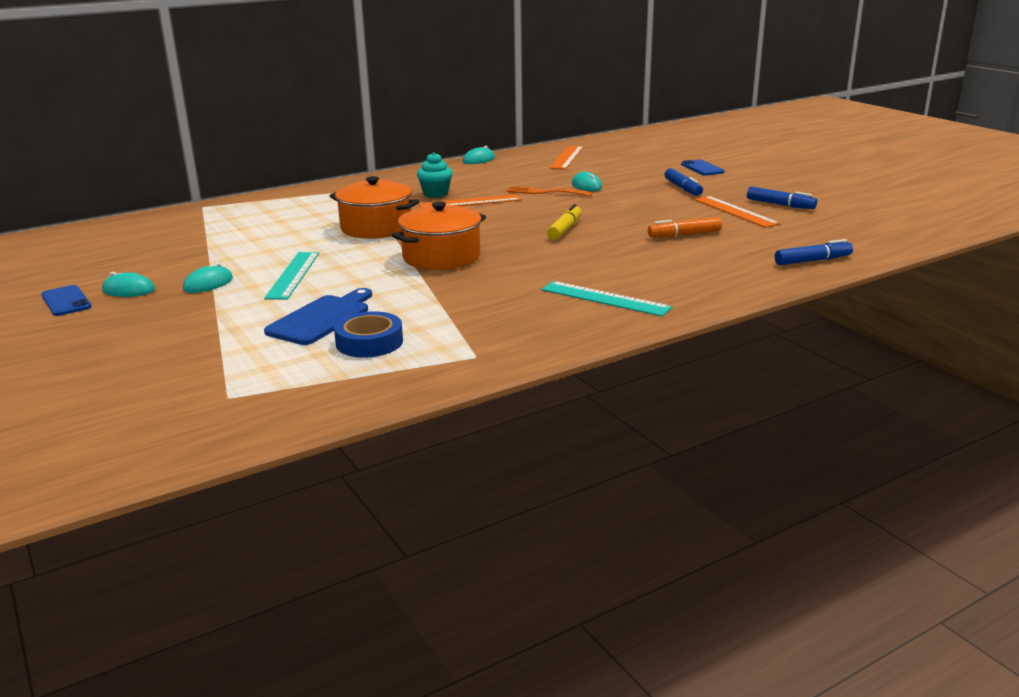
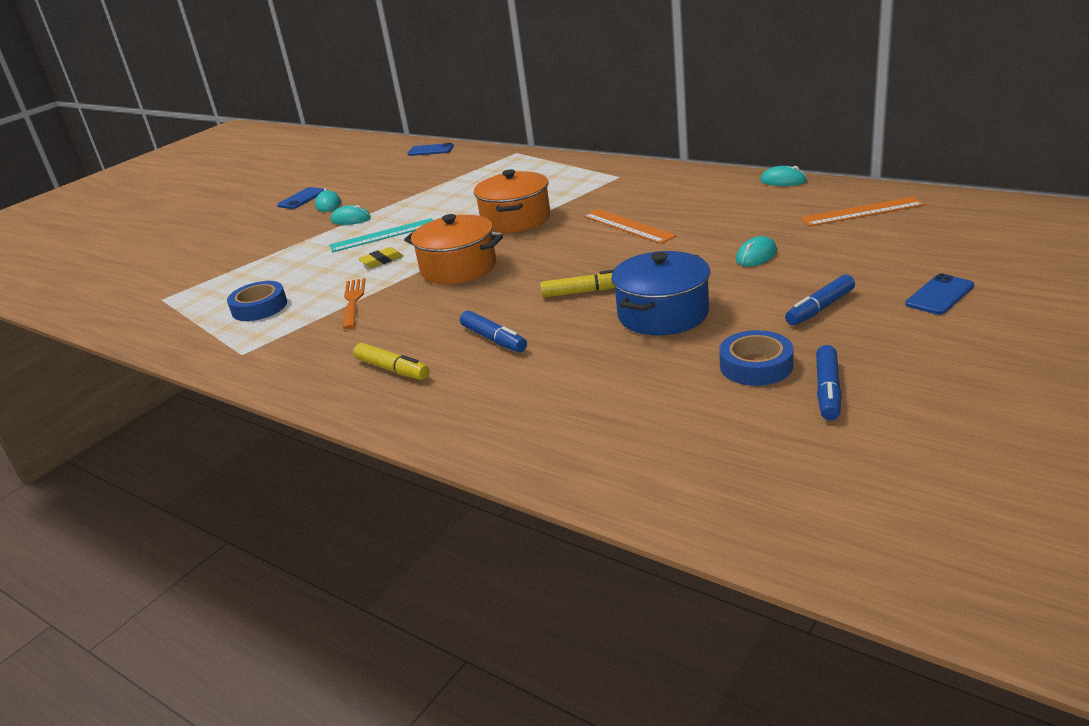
camera: 70 degrees right, 5 degrees up
blue cutting board [264,288,372,345] -> none
turquoise cupcake [417,152,453,198] -> none
orange fork [507,187,593,196] -> orange fork moved to [343,278,366,329]
turquoise ruler [541,281,673,316] -> yellow marker [353,343,429,380]
orange marker [648,217,722,238] -> none
orange ruler [694,196,780,228] -> blue tape [719,330,793,386]
blue marker [775,239,853,265] -> blue marker moved to [460,310,527,353]
none -> yellow eraser [358,247,403,268]
none -> blue phone [407,143,454,156]
none -> blue pot [611,251,710,335]

